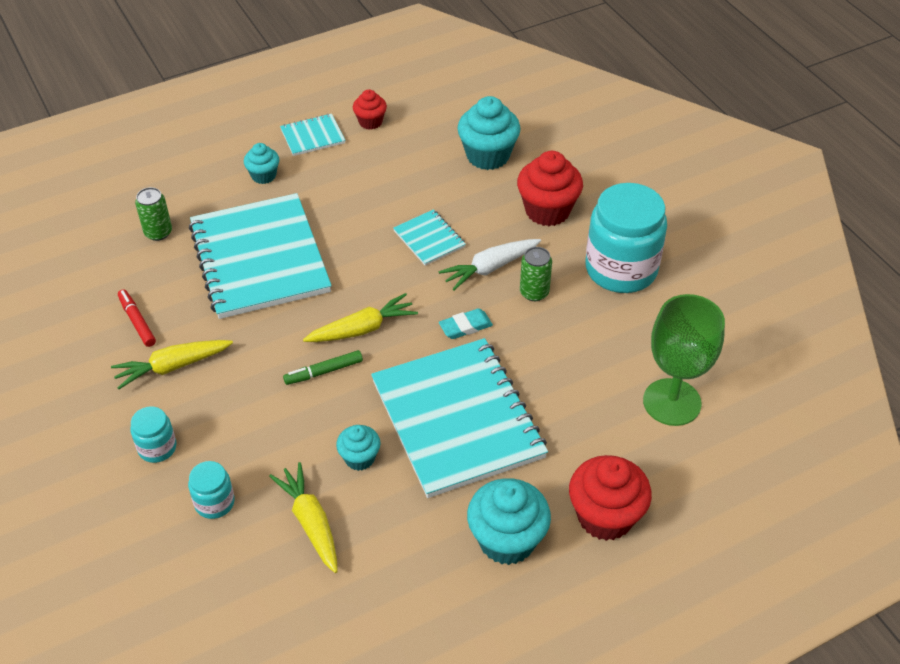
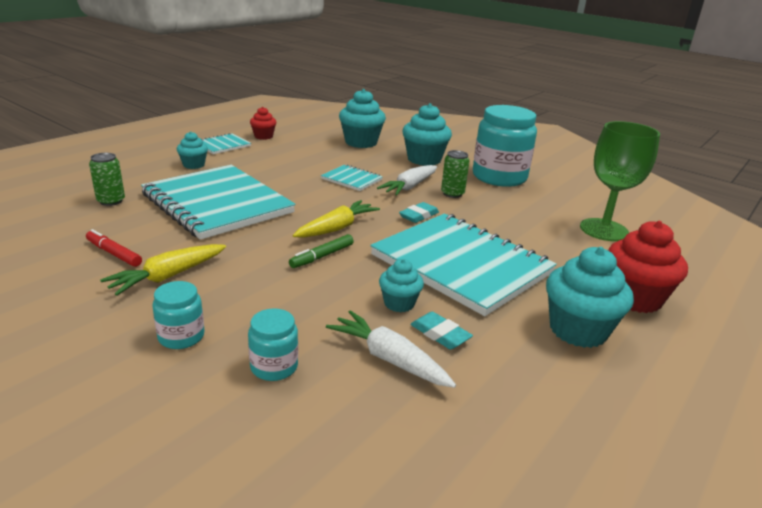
camera: 25 degrees left, 20 degrees down
yellow carrot [269,462,338,573] -> white carrot [326,310,456,388]
red cupcake [517,151,583,226] -> turquoise cupcake [402,103,452,166]
none -> turquoise eraser [410,312,473,349]

